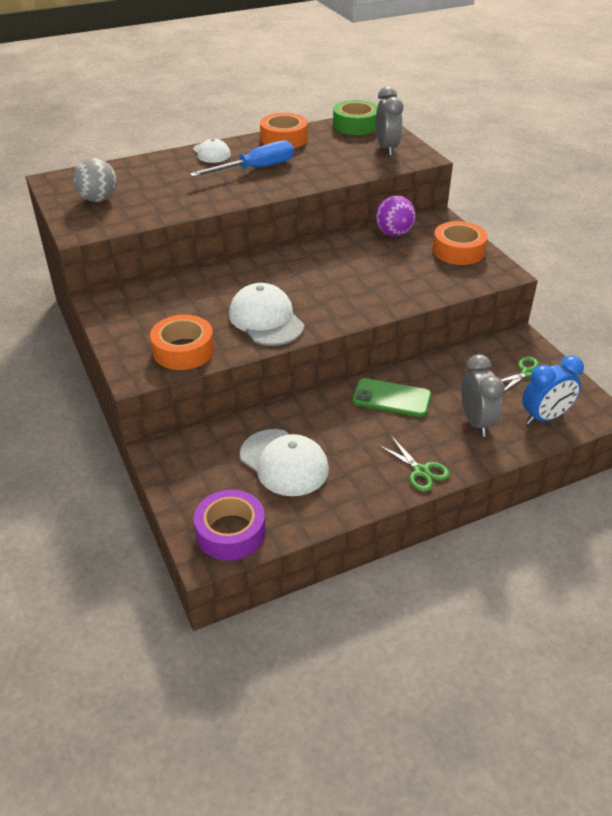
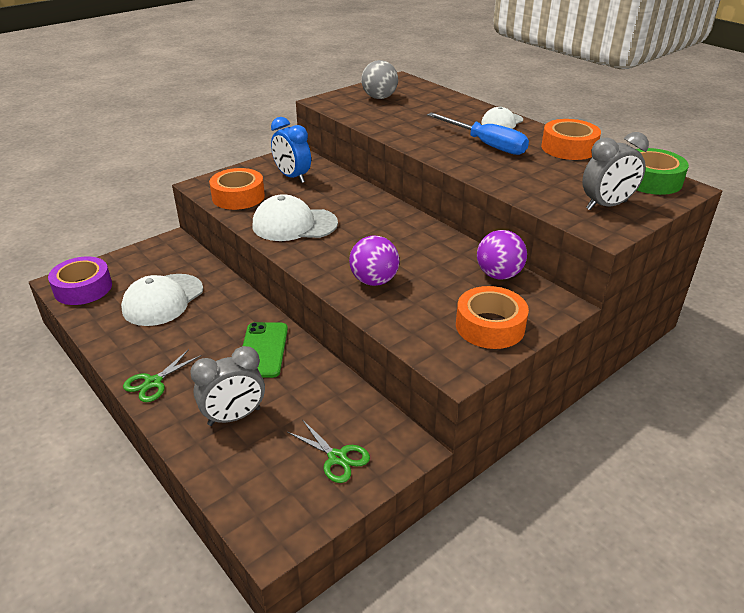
camera: 75 degrees right, 5 degrees down
white cap [229,283,304,346] -> white cap turned 135 degrees counterclockwise [252,194,338,241]
blue clock [522,355,584,425] -> blue clock moved to [271,117,311,183]
none -> purple ball [349,236,400,286]

